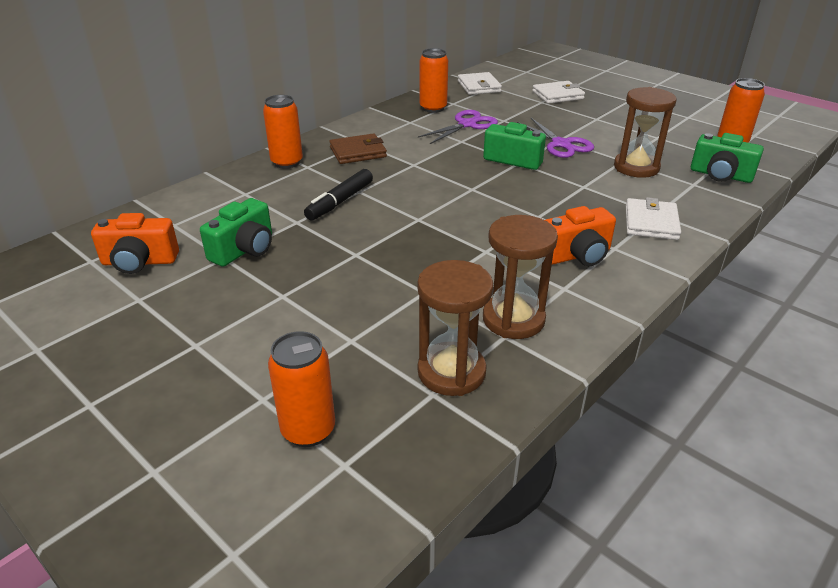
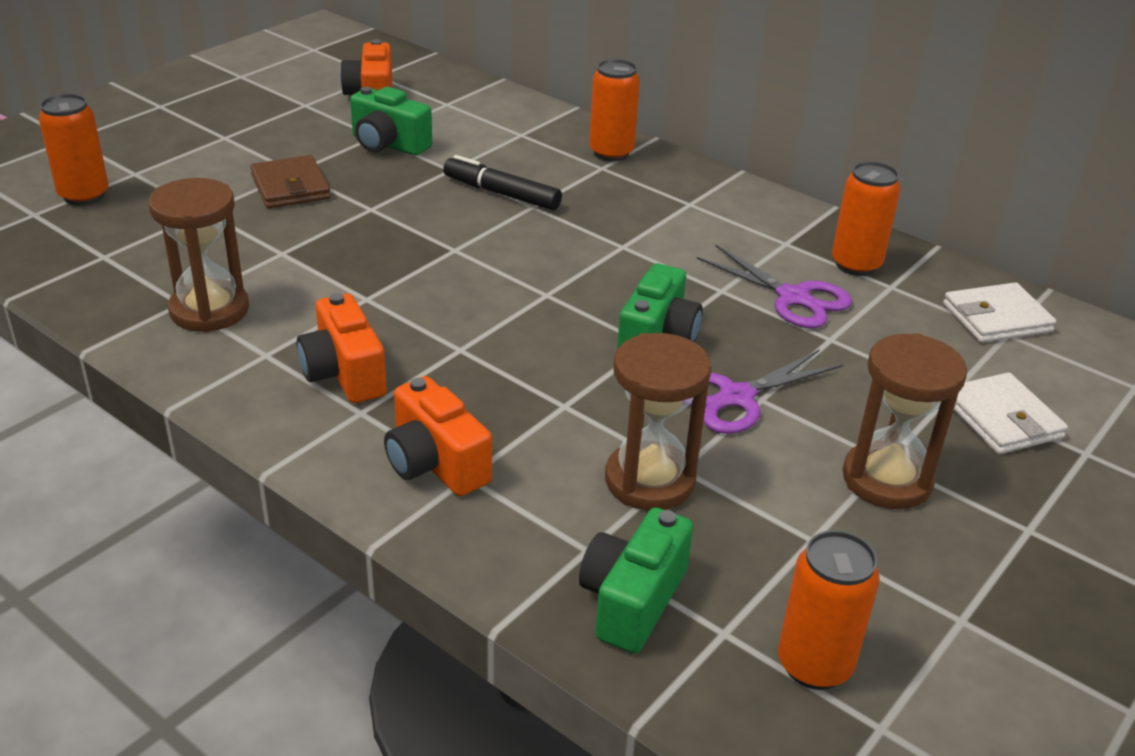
camera: 85 degrees right, 0 degrees up
brown wallet [329,133,387,164] -> brown wallet moved to [250,155,331,208]
brown hourglass [417,260,493,396] -> brown hourglass moved to [843,333,967,509]
white wallet [626,197,681,240] -> orange camera [384,376,492,496]

